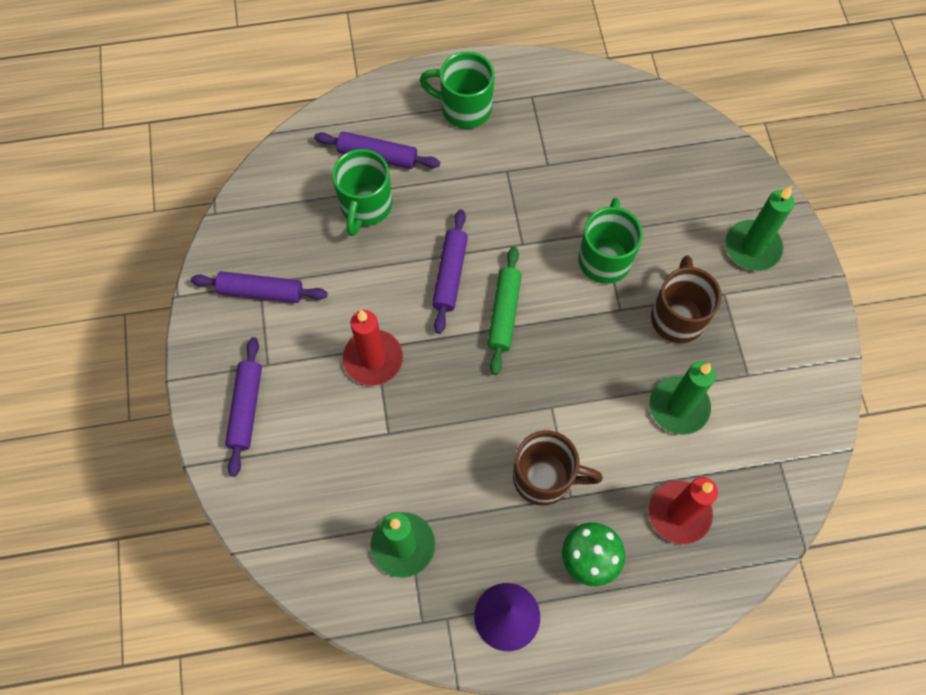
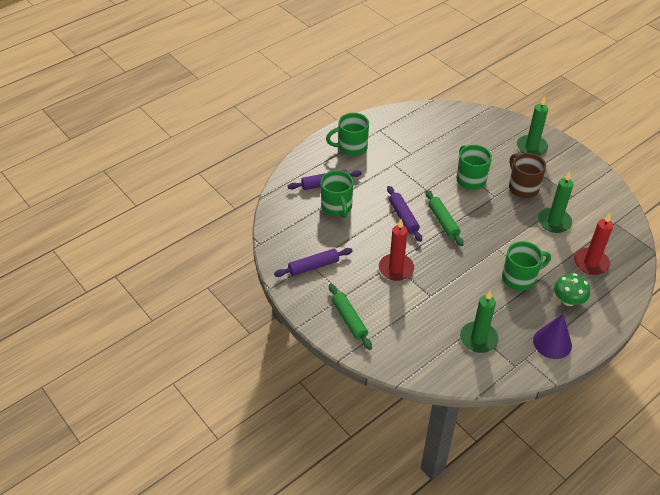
camera: 30 degrees left, 20 degrees down
purple rolling pin [225,337,262,477] -> green rolling pin [329,284,372,350]
brown mug [513,430,603,506] -> green mug [502,241,551,291]

